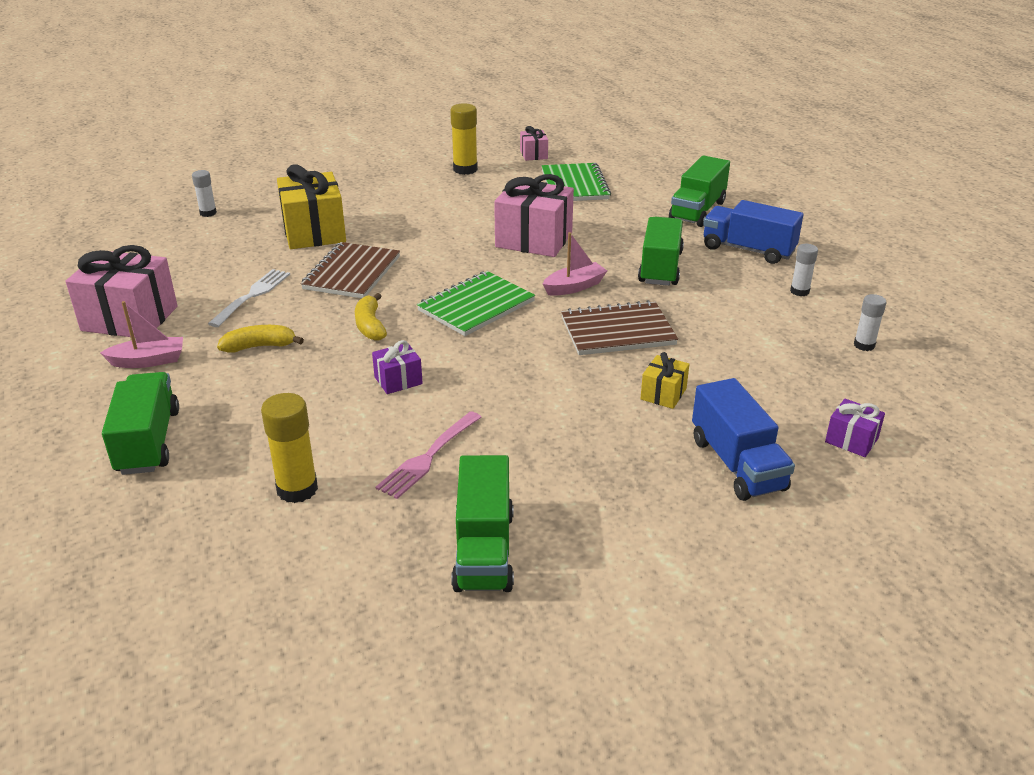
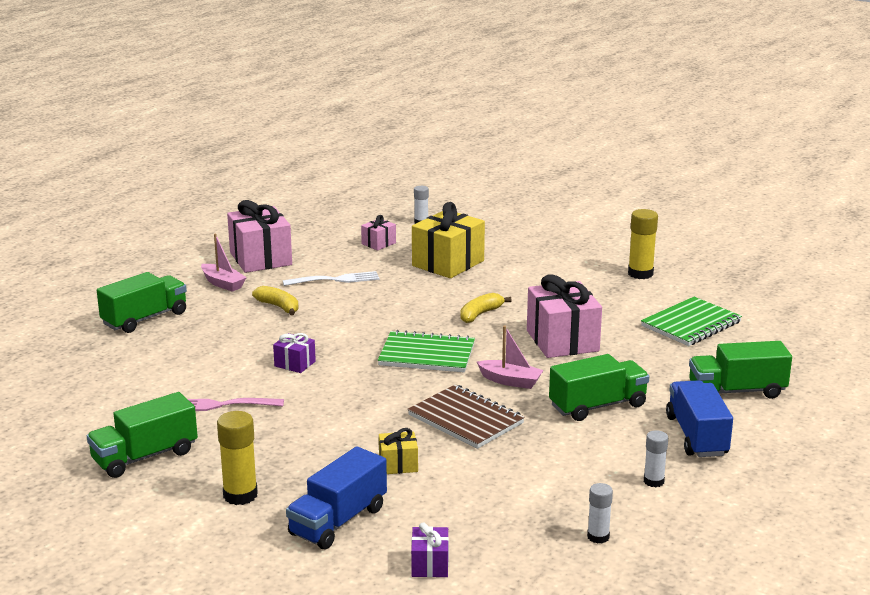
camera: 55 degrees right, 10 degrees down
yellow glue stick [261,393,318,503] -> yellow glue stick moved to [217,411,258,505]
brown notebook [301,242,400,298] -> none
yellow banana [355,293,387,341] -> yellow banana moved to [460,293,512,323]
pink gift [520,126,548,161] -> pink gift moved to [361,215,396,250]

